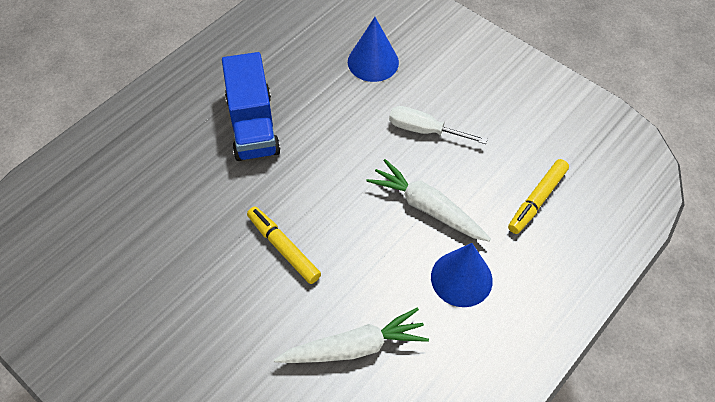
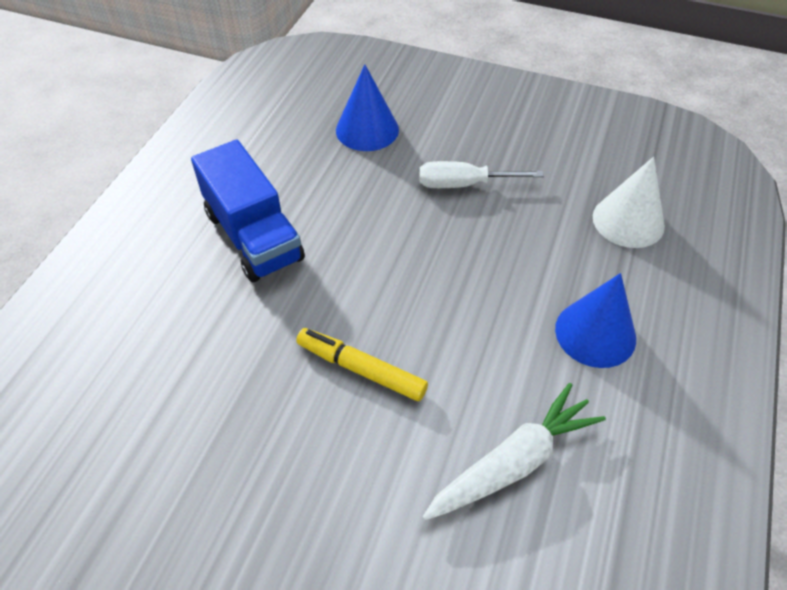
camera: 20 degrees left, 5 degrees down
white carrot [366,159,491,242] -> none
yellow marker [508,159,569,234] -> white cone [593,157,665,248]

